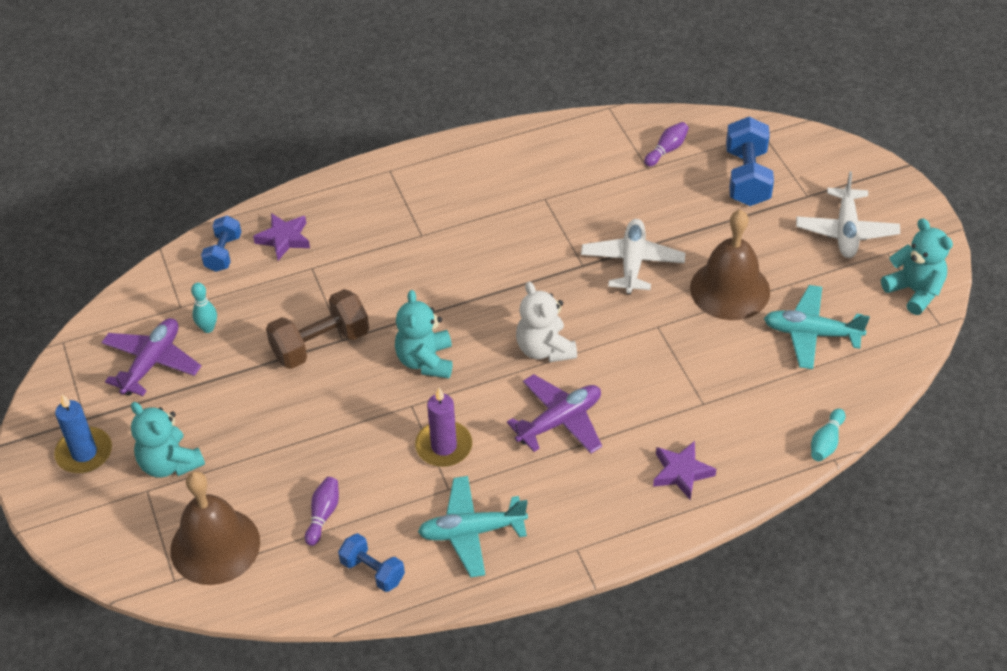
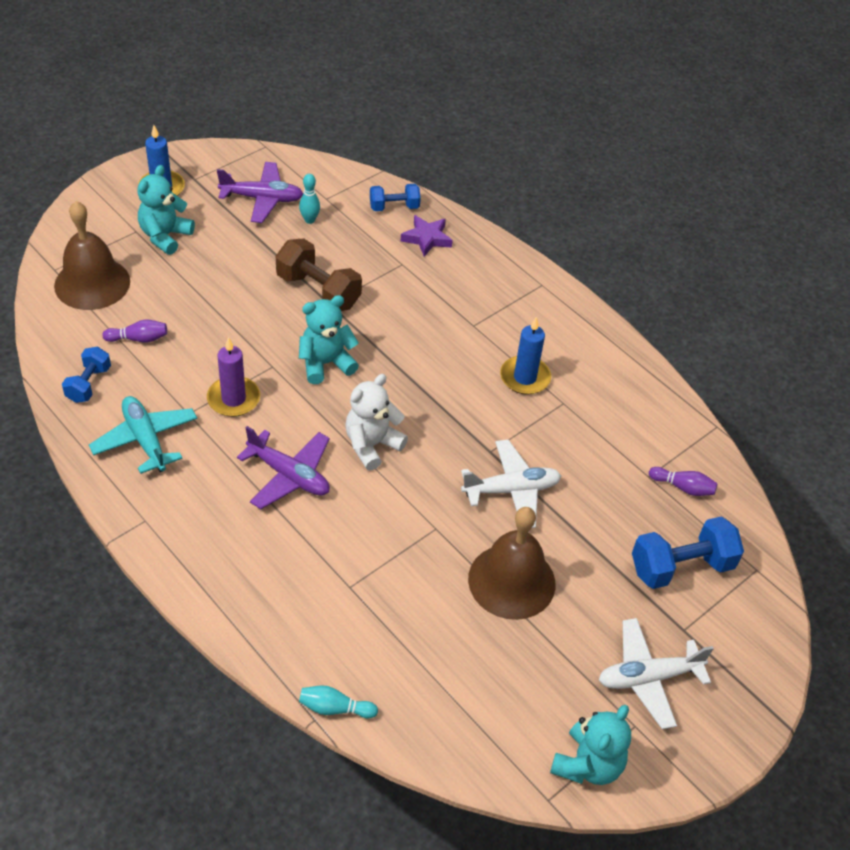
camera: 65 degrees right, 0 degrees up
purple star [653,441,716,500] -> none
turquoise plane [764,285,870,369] -> none
none -> blue candle [500,317,551,395]

